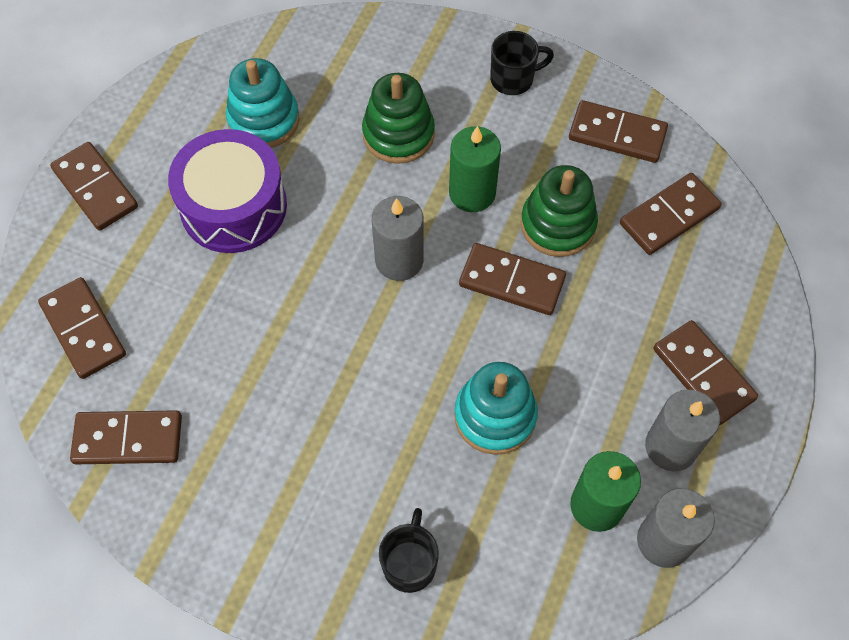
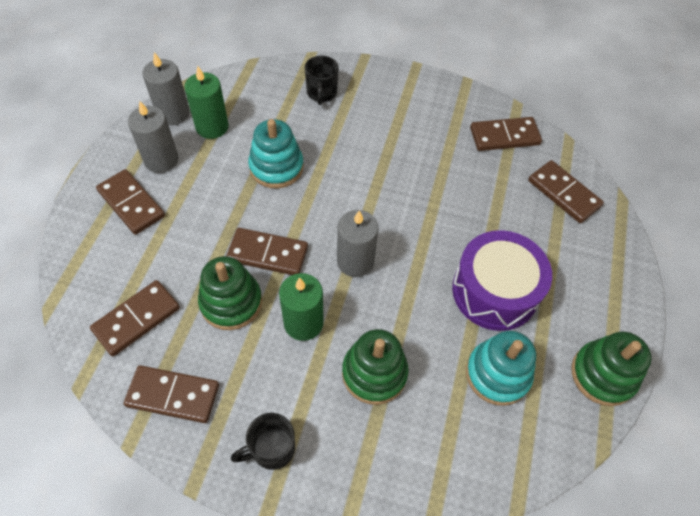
camera: 170 degrees right, 5 degrees down
brown domino [50,142,138,231] -> none
none -> green stacking toy [571,332,652,406]

